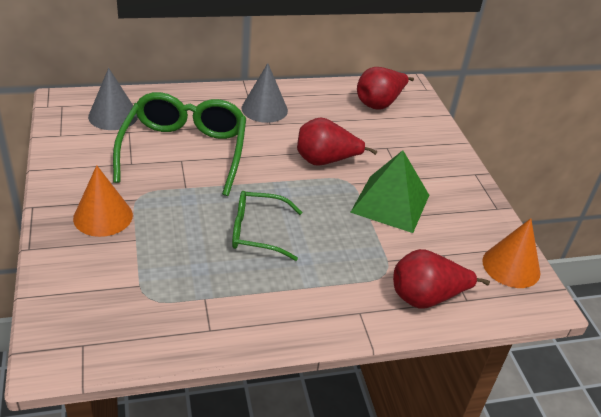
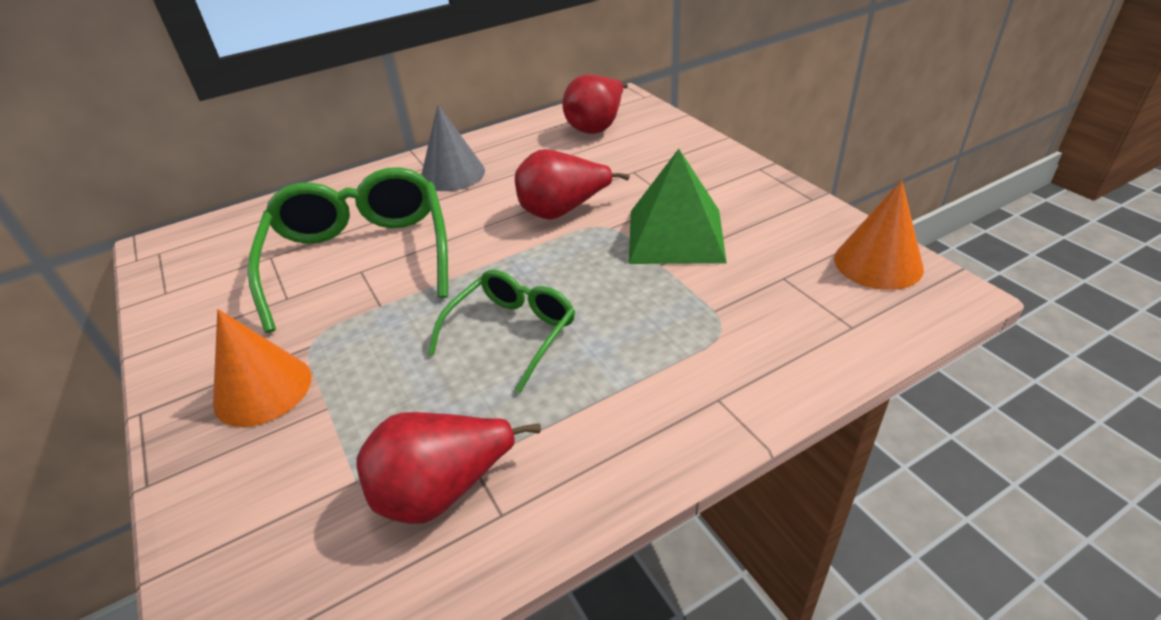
camera: 10 degrees left, 0 degrees up
grey cone [88,68,138,130] -> none
green glasses [232,191,302,261] -> green glasses turned 135 degrees clockwise [428,270,575,393]
red pear [393,249,490,309] -> red pear moved to [356,412,541,524]

